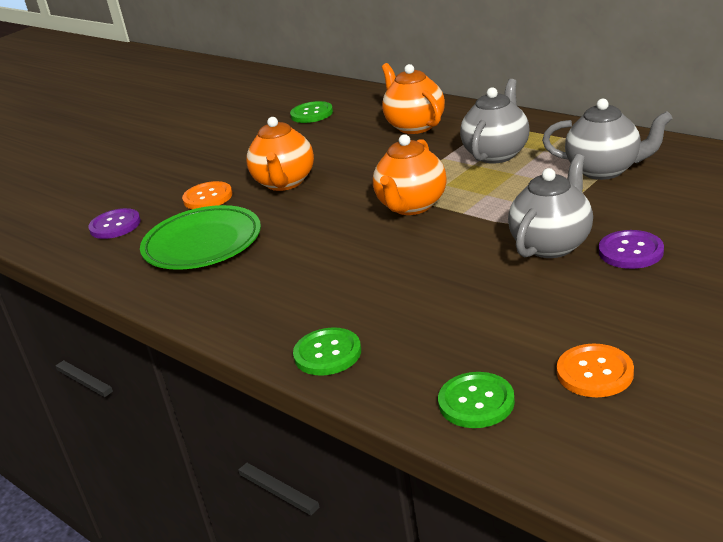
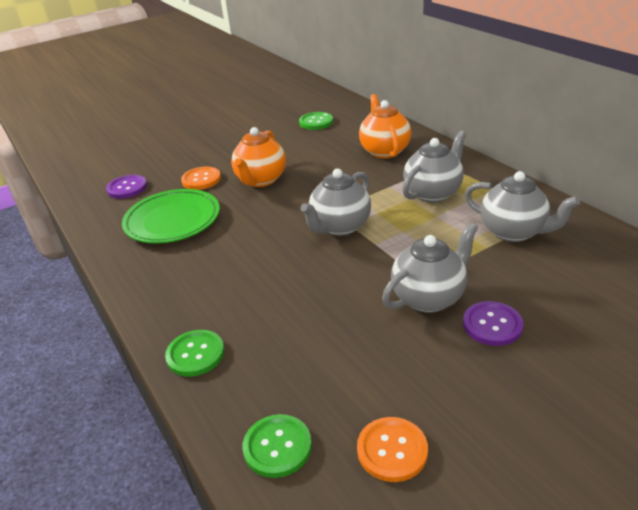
camera: 15 degrees right, 5 degrees up
orange teapot [373,134,446,215] -> grey teapot [301,168,371,236]

